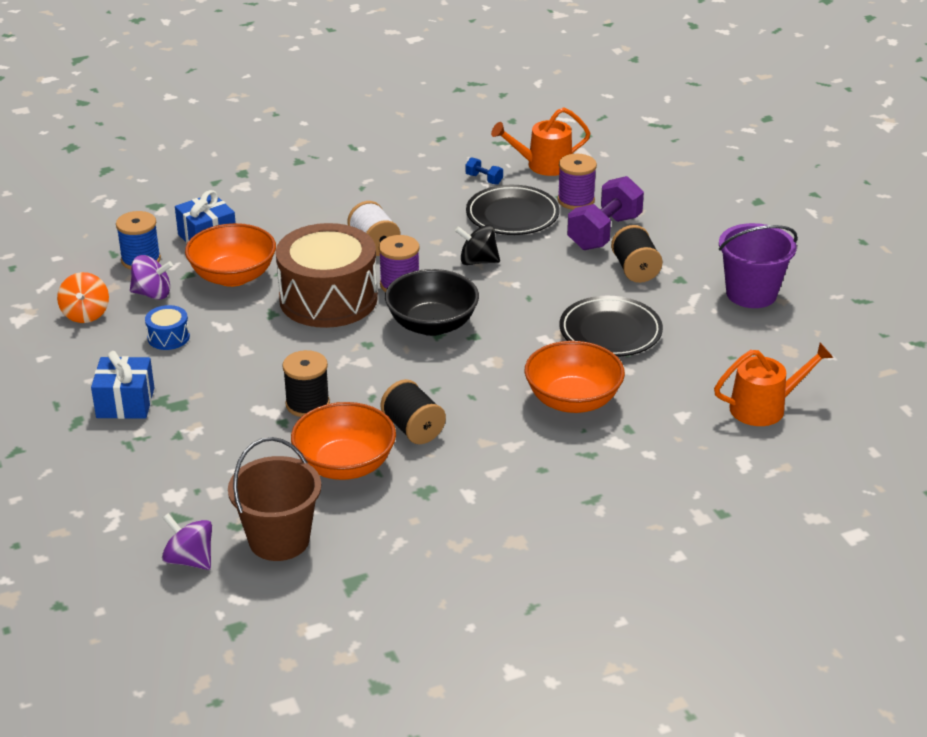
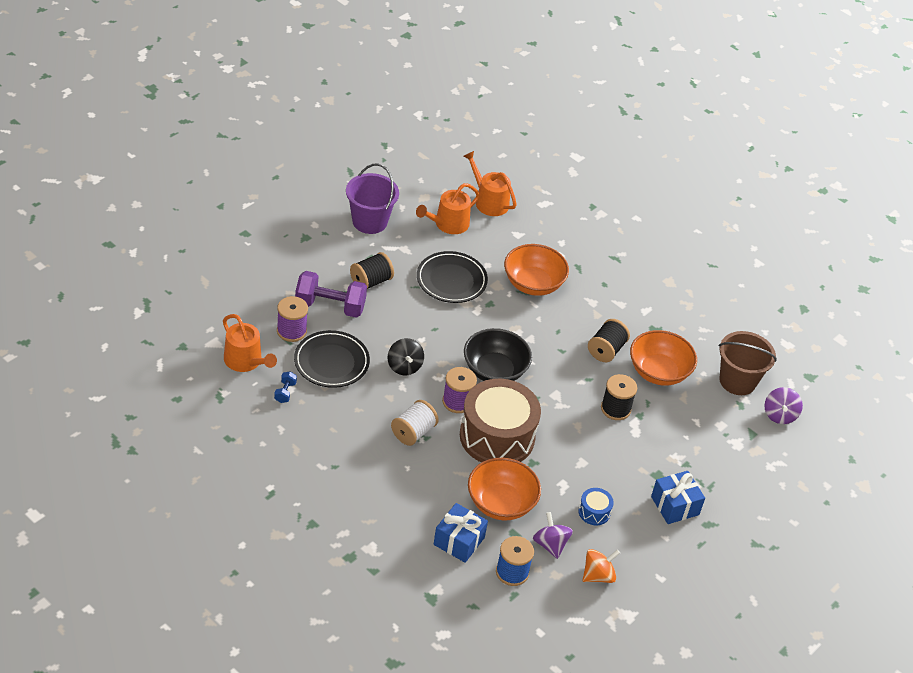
camera: 120 degrees left, 10 degrees up
none -> orange watering can [416,183,480,234]

